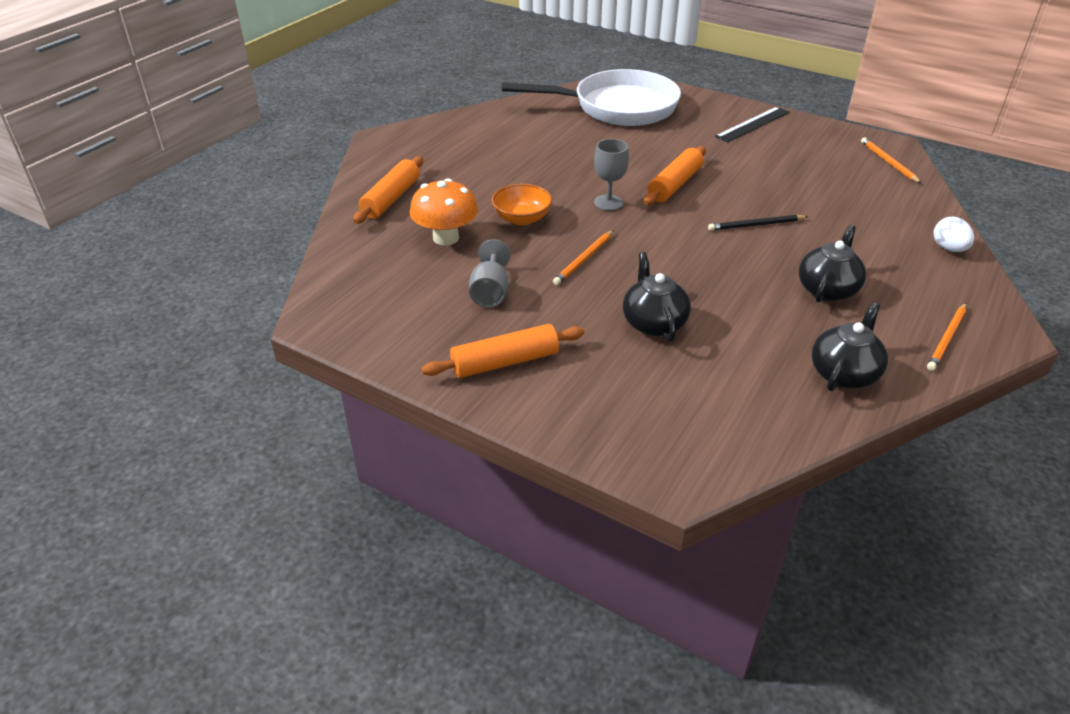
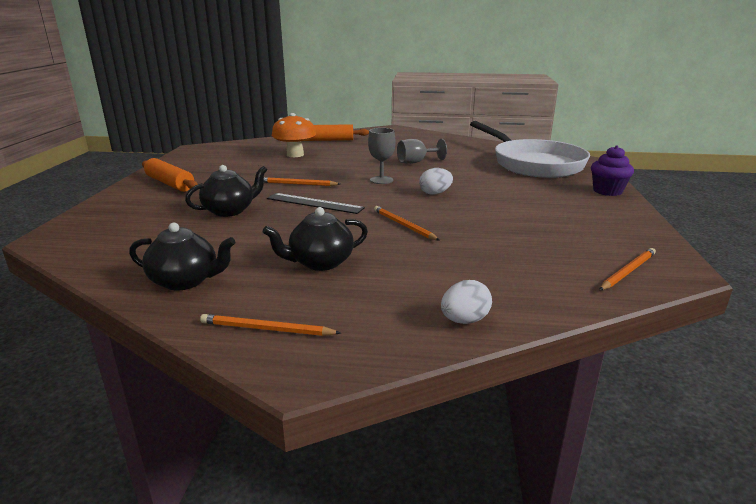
camera: 65 degrees right, 15 degrees down
grey goblet [469,239,511,308] -> grey goblet moved to [397,139,447,164]
orange bowl [491,184,552,225] -> none
orange rolling pin [644,146,706,205] -> white egg [419,168,453,195]
black pencil [708,215,809,231] -> orange pencil [374,206,440,241]
black ruler [715,107,790,142] -> black ruler moved to [267,193,365,214]
black teapot [799,225,866,303] -> black teapot turned 150 degrees clockwise [263,207,368,271]
none -> purple cupcake [591,145,634,196]

